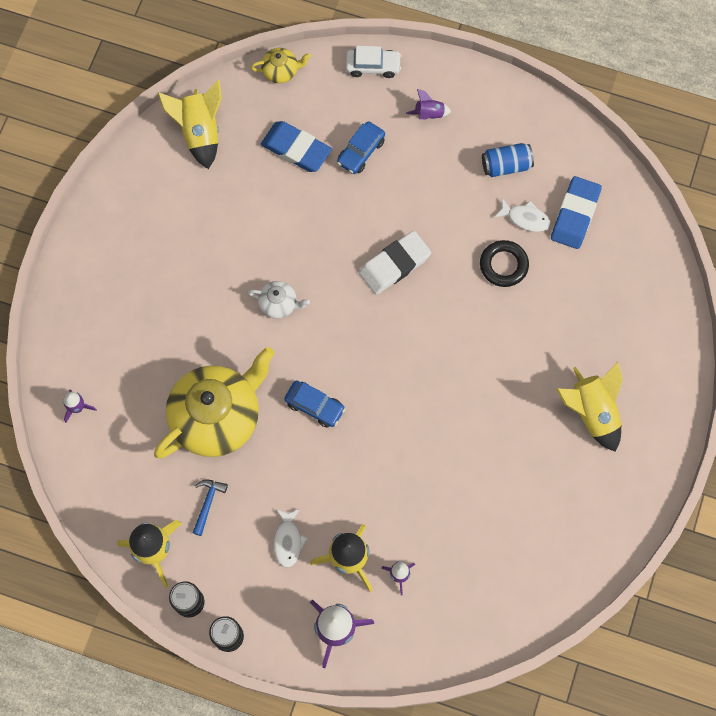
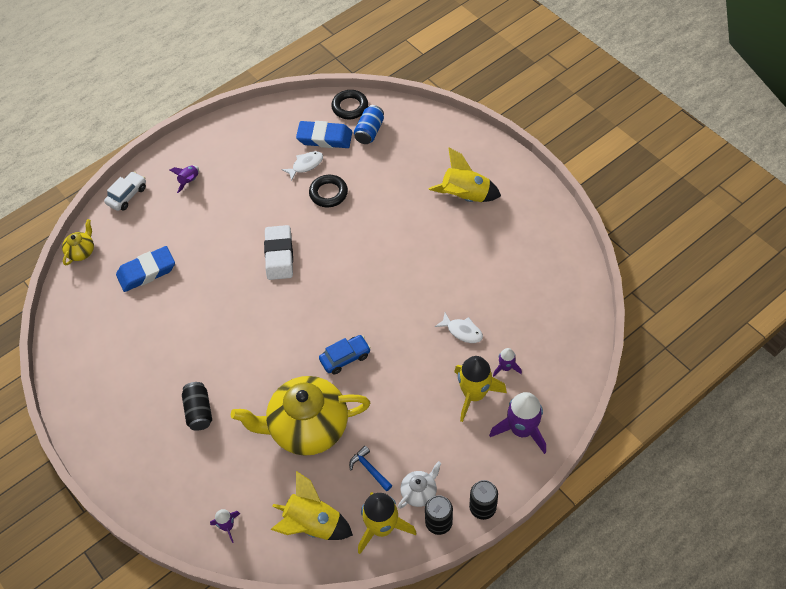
camera: 55 degrees left, 15 degrees down
yellow teapot [154,347,275,459] -> yellow teapot turned 90 degrees counterclockwise [231,376,370,456]
yellow rocket [158,80,221,169] -> yellow rocket moved to [271,471,353,540]
white teapot [248,281,310,319] -> white teapot moved to [398,461,442,509]
white fish [274,509,308,568] -> white fish moved to [435,313,483,343]
blue car [337,121,385,174] -> none
blue can [482,143,534,177] -> blue can moved to [354,105,384,144]
blue eraser [551,176,602,249] -> blue eraser turned 45 degrees counterclockwise [296,121,352,148]
none -> black can [182,382,212,431]
none -> black ring [331,90,368,119]

